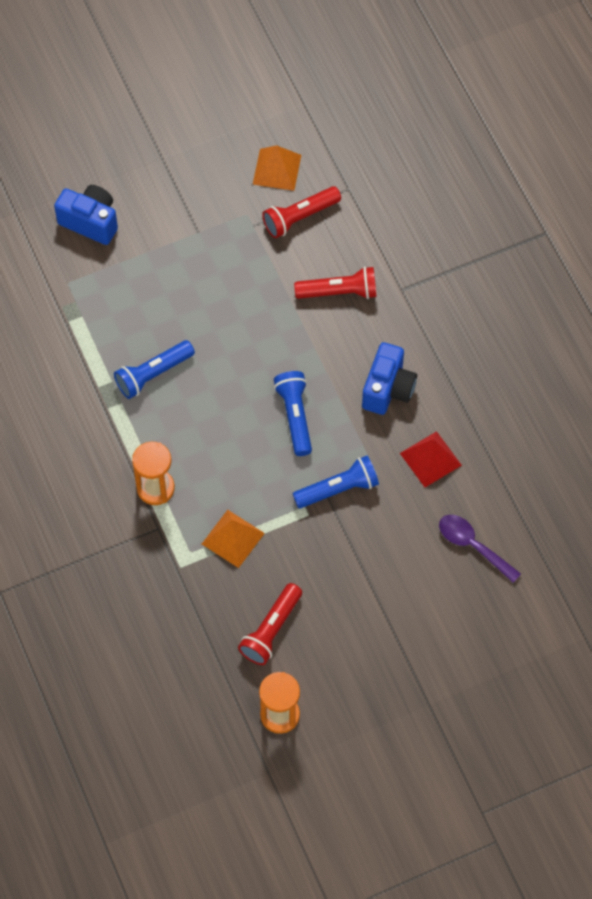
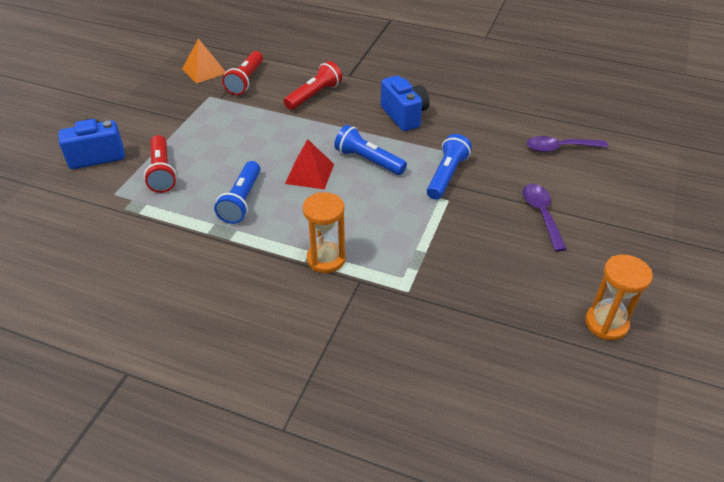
camera: 45 degrees left, 20 degrees down
orange pyramid [202,510,265,568] -> none
red flashlight [238,583,302,665] -> red flashlight moved to [144,135,177,193]
red pyramid [400,431,462,487] -> red pyramid moved to [285,139,334,189]
none -> purple spoon [523,184,567,252]

